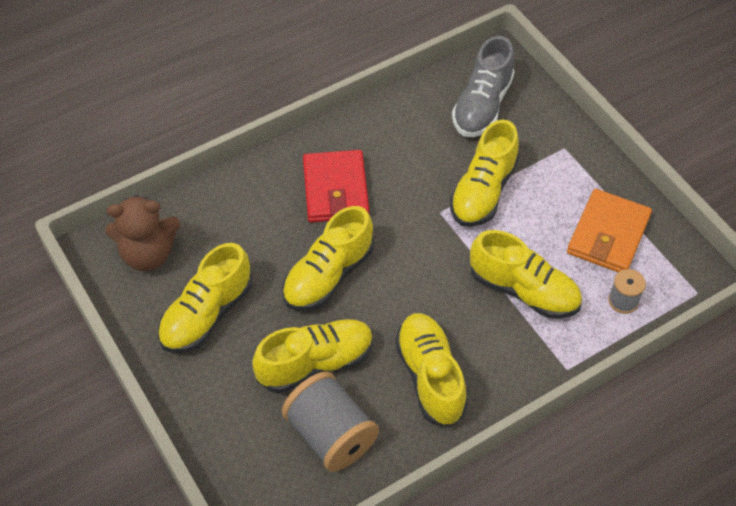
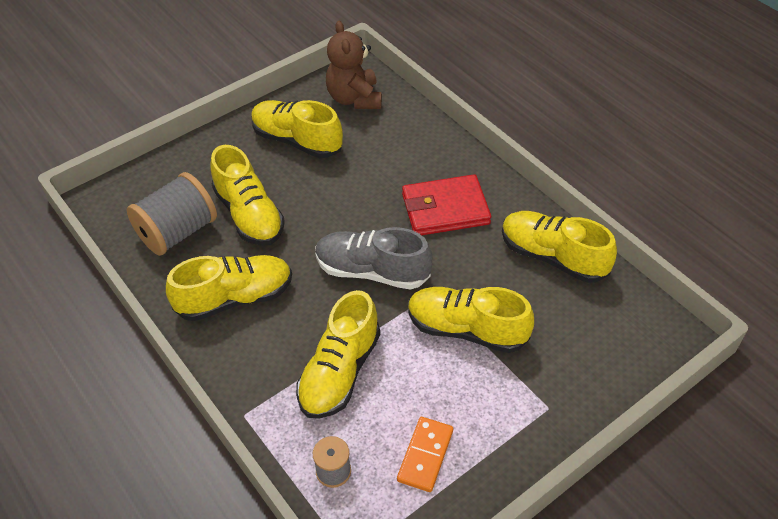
camera: 85 degrees right, 5 degrees down
yellow shoe [282,206,374,311] -> yellow shoe moved to [502,211,617,283]
grey shoe [452,36,515,137] -> grey shoe moved to [315,227,432,290]
orange wallet [567,189,652,272] -> orange domino [397,417,453,492]

